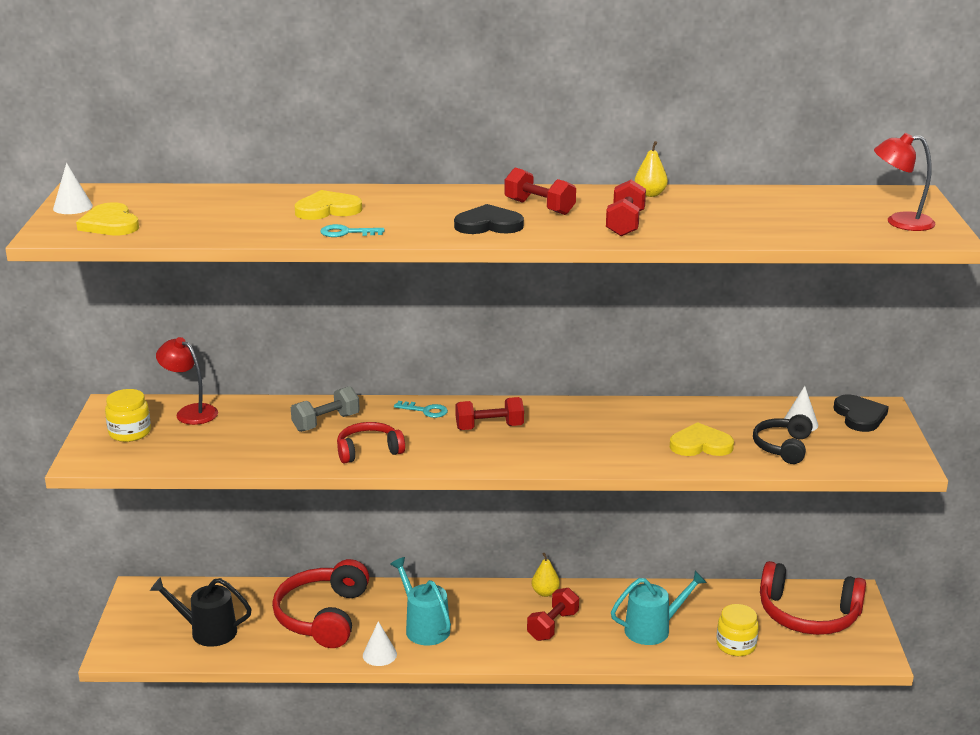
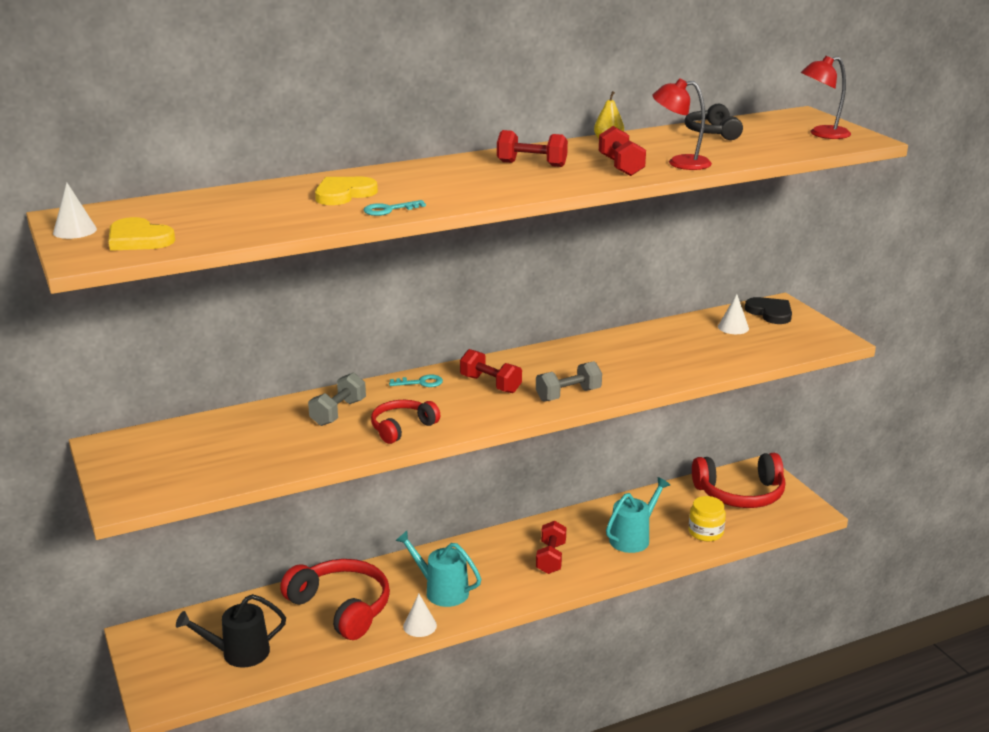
camera: 25 degrees left, 0 degrees up
yellow jar [105,389,151,442] -> none
red lamp [156,337,218,425] -> red lamp moved to [652,78,712,170]
red headphones [272,559,369,648] -> red headphones turned 150 degrees clockwise [280,559,390,640]
black heart [454,204,524,234] -> none
red dumbbell [455,397,524,430] -> red dumbbell turned 75 degrees clockwise [460,349,522,393]
yellow pear [532,553,560,597] -> none
yellow heart [670,422,734,456] -> none
black headphones [753,414,813,464] -> black headphones moved to [685,104,743,140]
none -> grey dumbbell [536,361,602,402]

